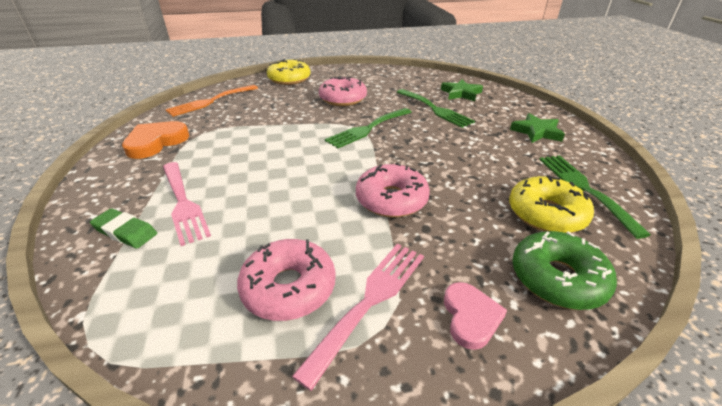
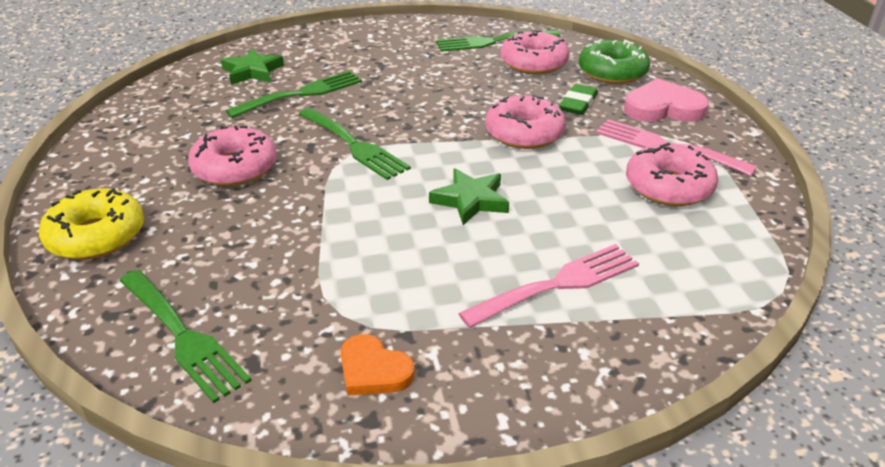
camera: 90 degrees left, 0 degrees up
green eraser [90,208,157,248] -> green eraser moved to [559,84,598,115]
orange heart [122,121,189,159] -> orange heart [341,334,415,396], size x0.65
orange fork [165,85,258,116] -> green fork [119,270,252,403]
pink heart [444,282,507,350] -> pink heart [624,78,709,122], size x1.54
yellow donut [509,175,594,233] -> pink donut [501,30,570,75]
green star [510,113,565,143] -> green star moved to [429,168,509,225]

